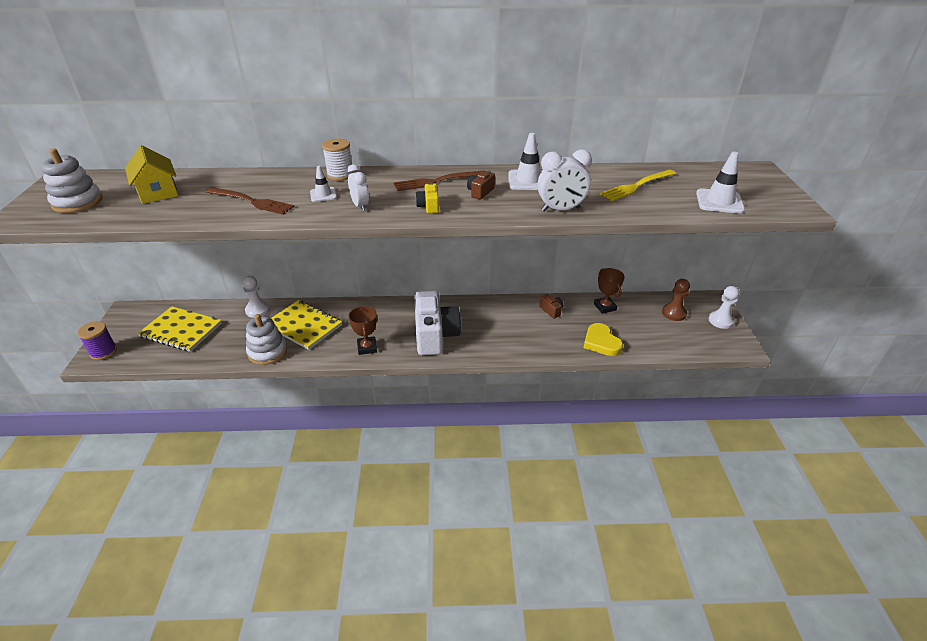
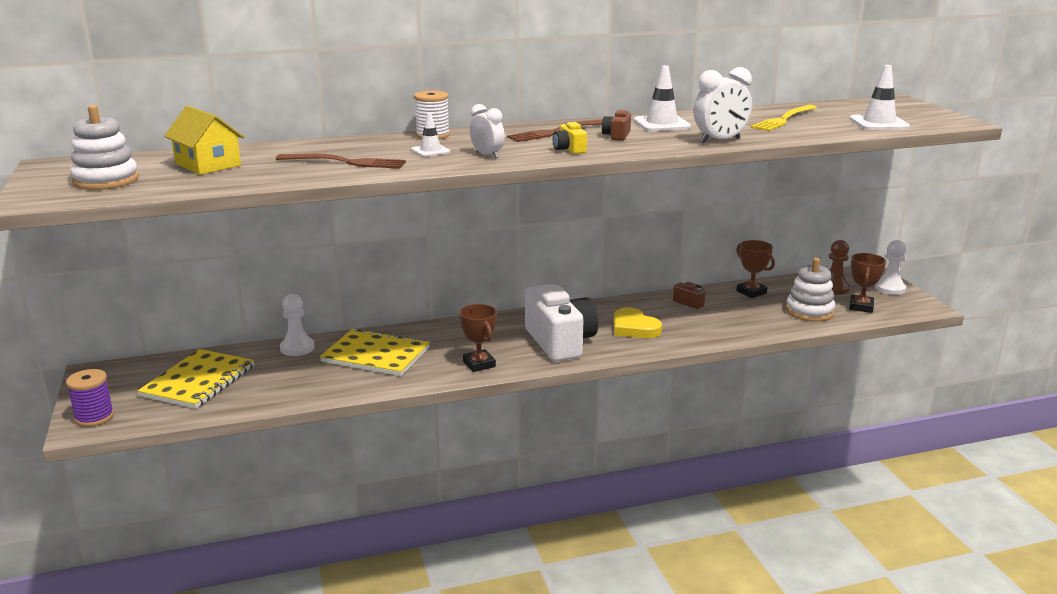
camera: 15 degrees left, 15 degrees down
yellow notebook [137,306,222,352] -> yellow notebook turned 75 degrees counterclockwise [137,349,254,409]
white stacking toy [246,314,287,365] -> white stacking toy moved to [786,258,835,322]
yellow heart [584,323,623,356] -> yellow heart moved to [614,307,662,338]
none -> brown trophy [849,253,886,313]

